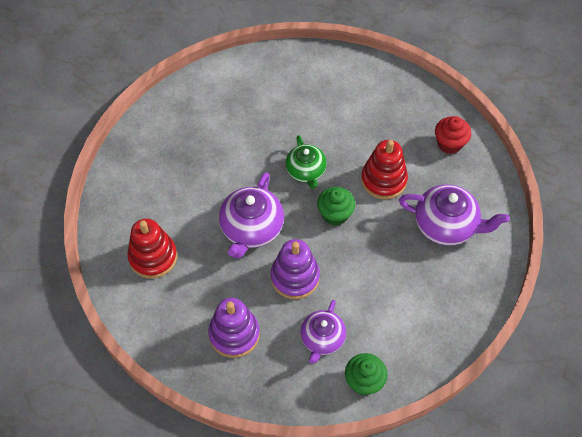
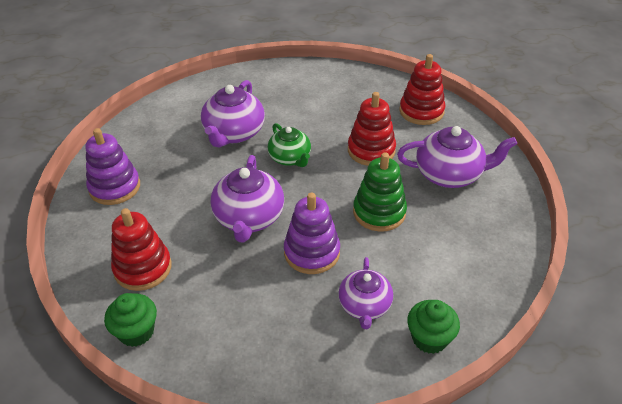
camera: 15 degrees left, 15 degrees down
purple stacking toy [208,298,260,358] -> purple stacking toy moved to [85,128,140,205]
green cupcake [317,187,355,226] -> green cupcake moved to [104,293,157,347]
red cupcake [435,116,471,154] -> red stacking toy [399,54,445,125]
none -> purple teapot [201,80,265,148]
none -> green stacking toy [353,153,407,232]

